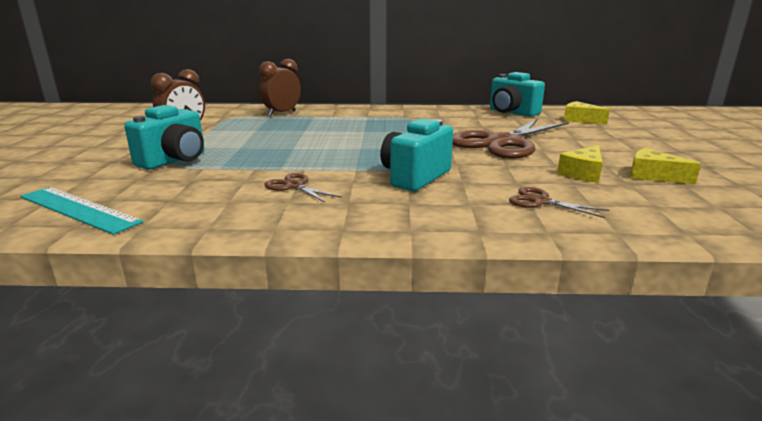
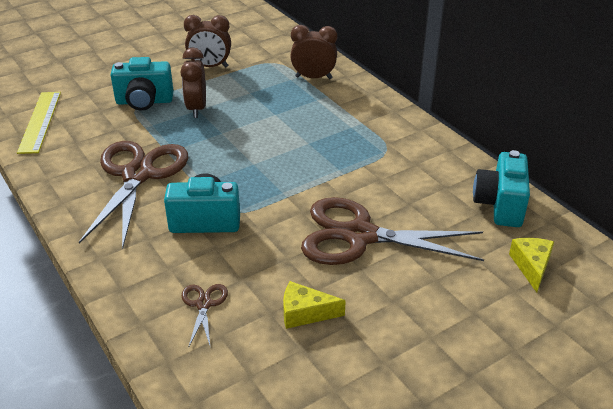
camera: 55 degrees right, 15 degrees up
turquoise ruler [20,187,143,235] -> yellow ruler [17,92,61,154]
brown scissors [264,173,342,203] -> brown scissors [79,141,188,249], size x2.34
yellow cheese [630,148,701,184] -> none
none -> brown clock [180,47,206,118]

